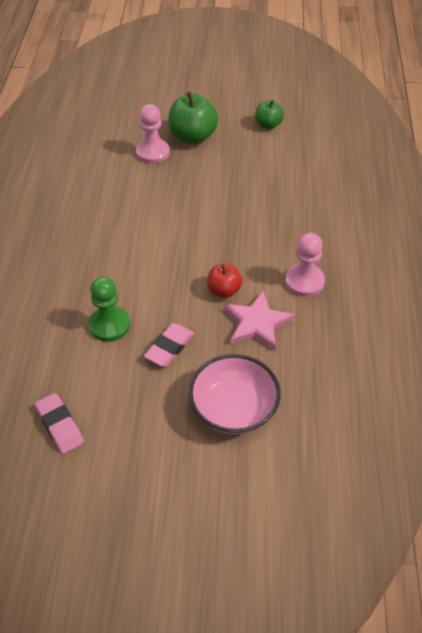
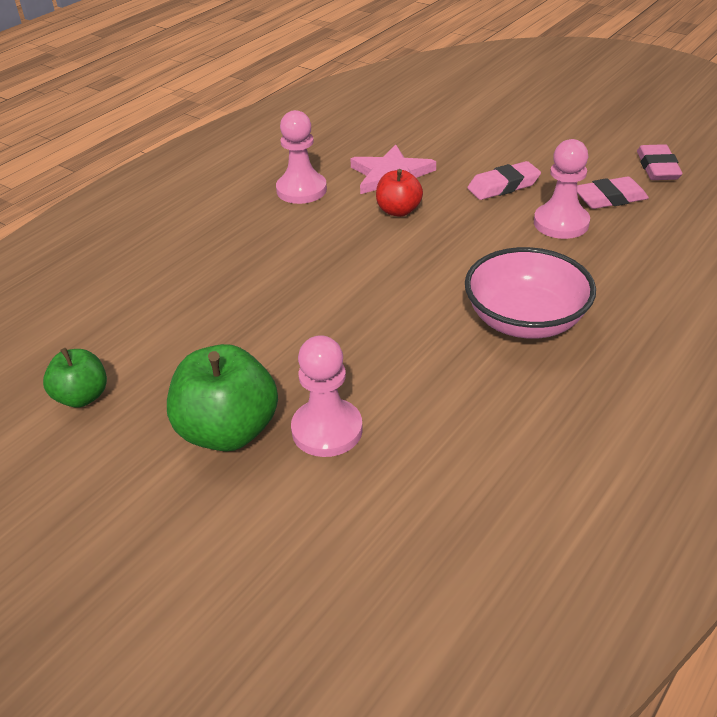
camera: 145 degrees left, 10 degrees down
green pawn [88,276,130,342] -> pink pawn [534,139,590,239]
pink bowl [189,354,281,434] -> pink bowl moved to [465,247,596,339]
none -> pink eraser [577,176,649,209]

